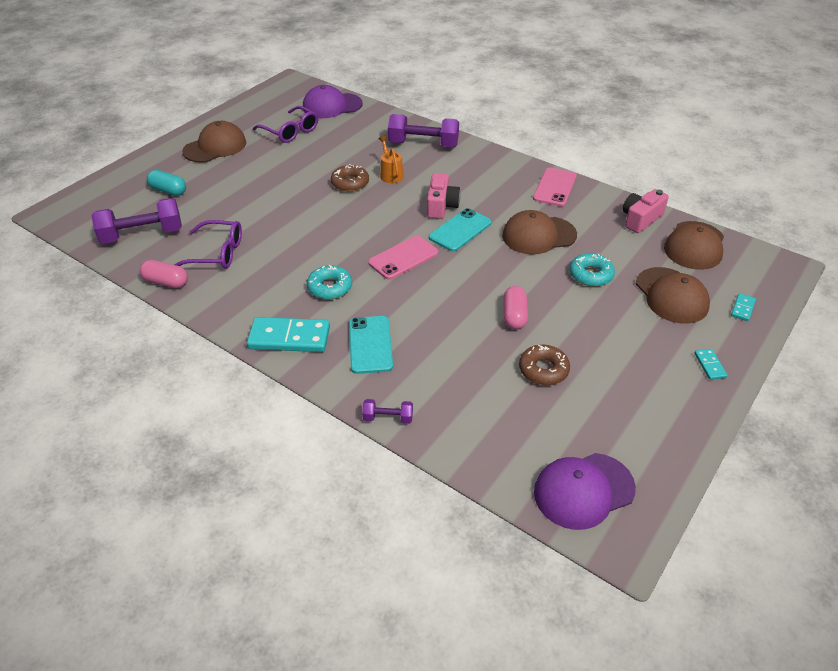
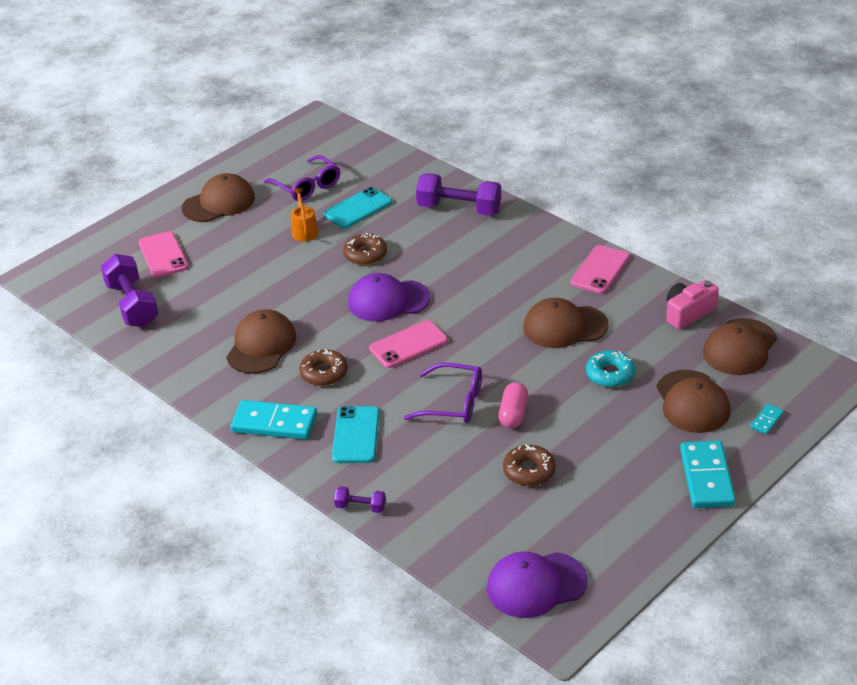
camera: 10 degrees right, 5 degrees down
purple dumbbell [91,198,182,244] -> purple dumbbell turned 75 degrees clockwise [101,254,159,327]
pink capsule [140,260,188,288] -> none
turquoise capsule [147,170,186,196] -> pink phone [139,231,188,278]
purple glasses [174,220,242,269] -> purple glasses moved to [404,363,482,423]
purple cap [303,85,363,118] -> purple cap moved to [348,273,430,322]
turquoise donut [307,265,352,300] -> brown donut [299,349,348,386]
orange watering can [379,136,404,183] -> orange watering can moved to [291,188,318,242]
pink camera [427,173,461,219] -> none
turquoise phone [429,208,491,252] -> turquoise phone moved to [324,187,392,228]
turquoise domino [694,349,727,380] -> turquoise domino [680,441,736,508], size x2.15
none -> brown cap [226,309,296,374]

